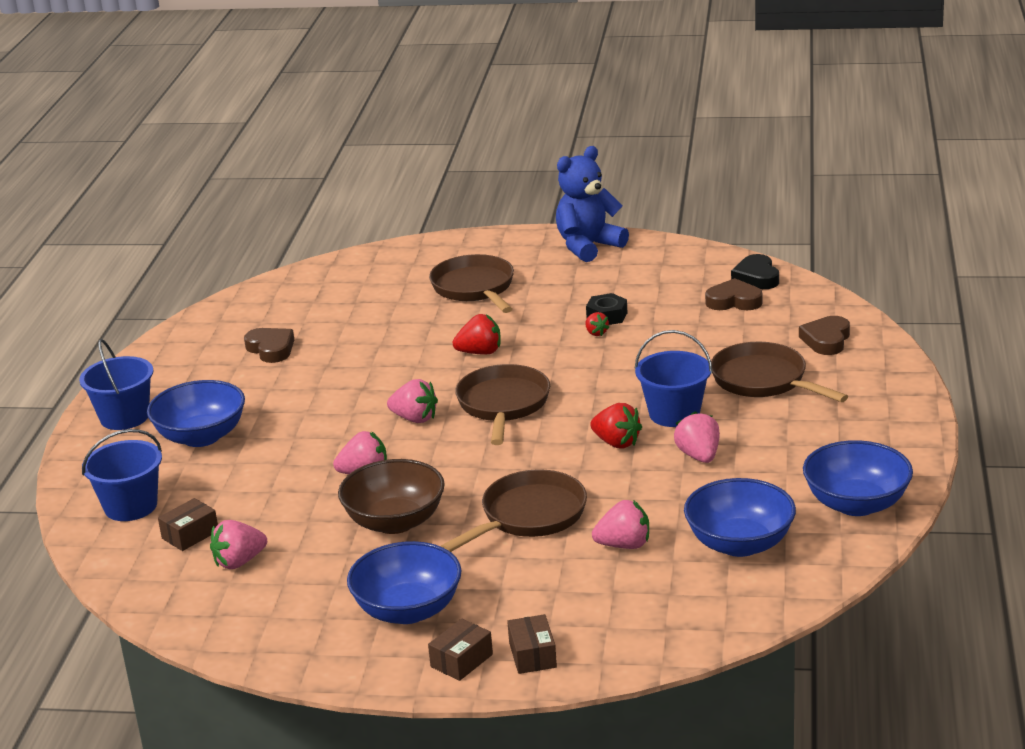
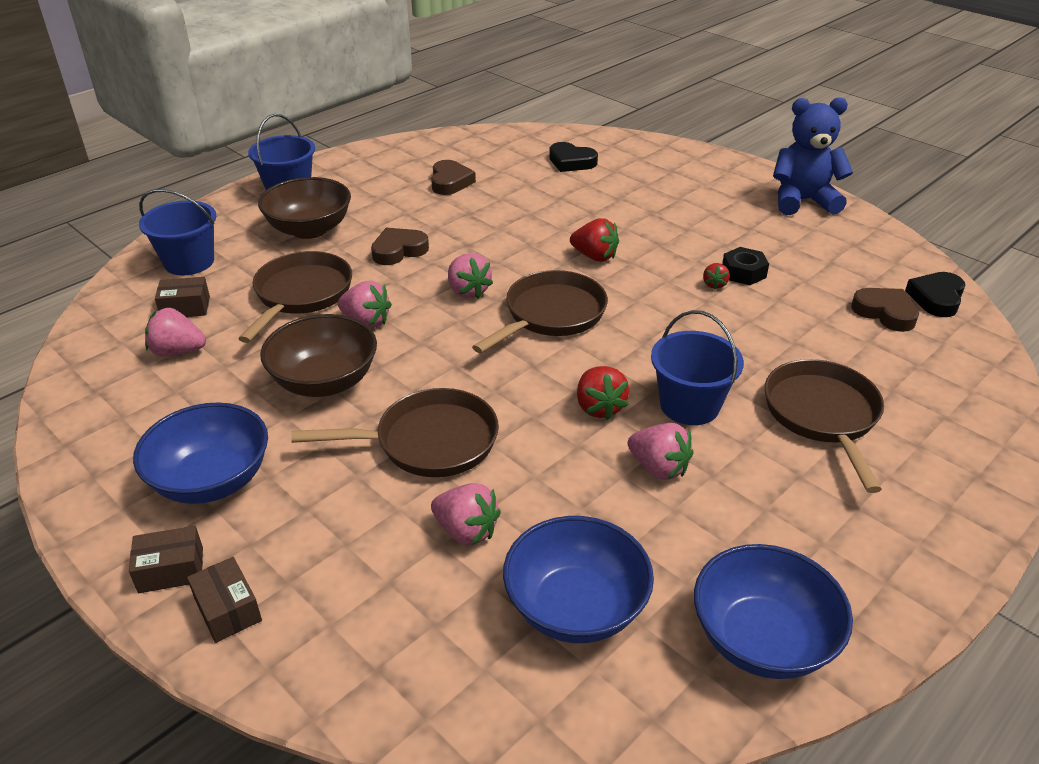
camera: 35 degrees right, 10 degrees up
blue bowl [147,380,245,447] -> brown bowl [258,177,351,239]
brown pan [429,254,514,313] -> brown pan moved to [238,251,352,343]
brown box [507,614,557,674] -> brown box turned 60 degrees counterclockwise [187,557,262,643]
pink strawberry [674,411,720,463] -> pink strawberry turned 105 degrees clockwise [628,423,693,480]
brown heart [799,316,850,355] -> brown heart moved to [371,228,429,265]
none -> black heart [549,142,598,172]

